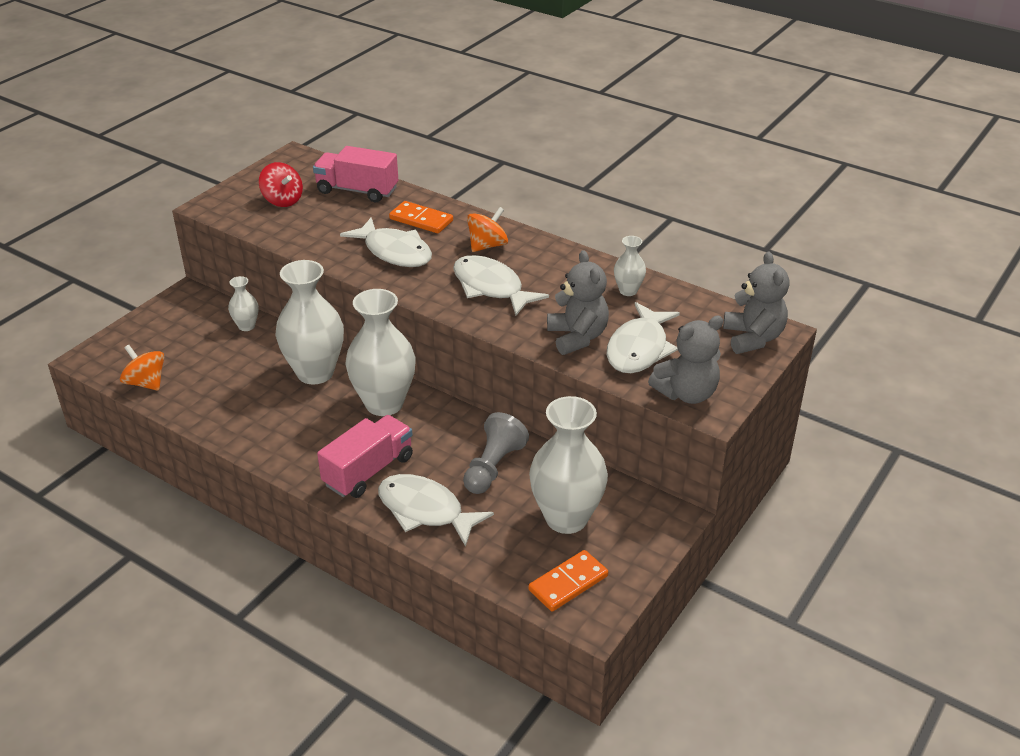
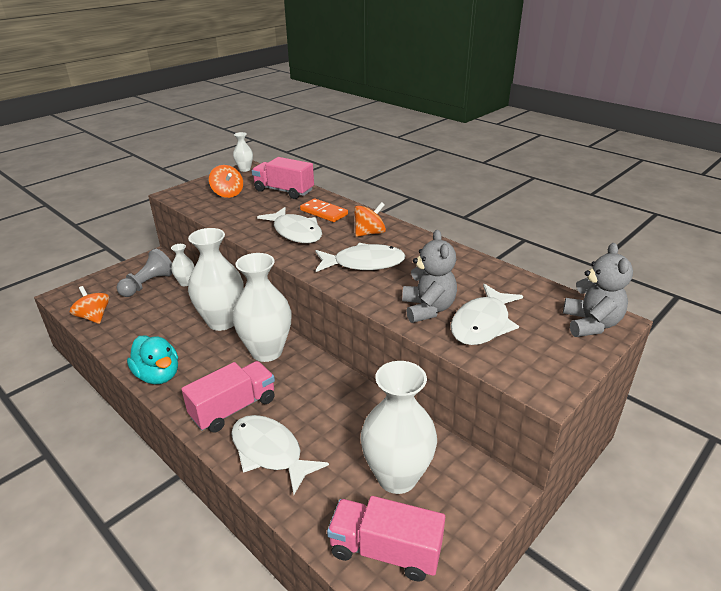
camera: 10 degrees right, 5 degrees down
red spinning top [259,162,303,207] -> orange spinning top [209,165,243,198]
white fish [453,255,549,316] -> white fish turned 120 degrees clockwise [316,243,406,272]
grey pawn [463,412,529,494] -> grey pawn moved to [117,248,173,297]
orange domino [529,550,608,612] -> pink truck [327,496,445,582]
white vase [614,236,646,296] -> white vase moved to [233,132,253,172]
grey teddy bear [648,315,723,404] -> none
none -> turquoise duck [127,335,178,384]

